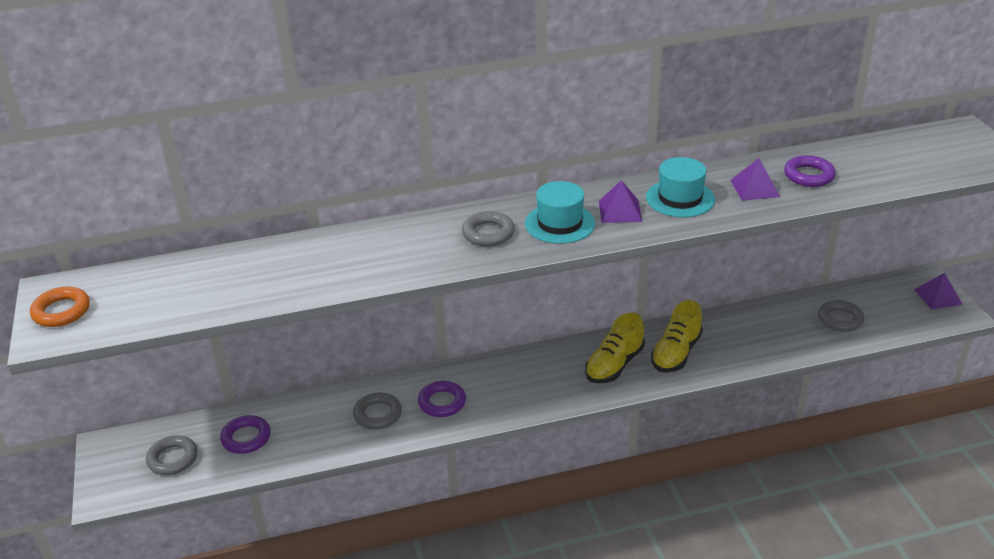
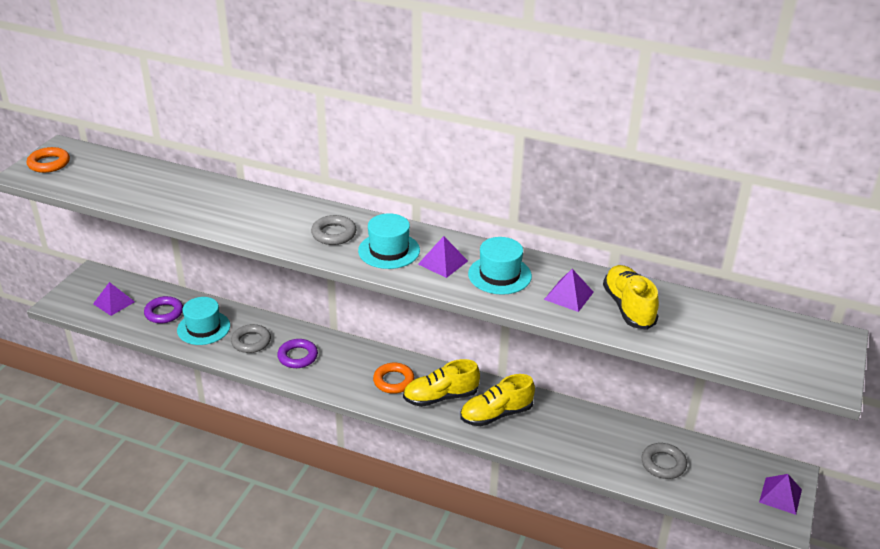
camera: 35 degrees right, 0 degrees up
grey ring [146,436,198,475] -> purple pyramid [93,282,135,316]
purple ring [784,155,836,187] -> yellow shoe [603,265,659,330]
none -> turquoise hat [177,297,230,345]
none -> orange ring [373,362,415,394]

